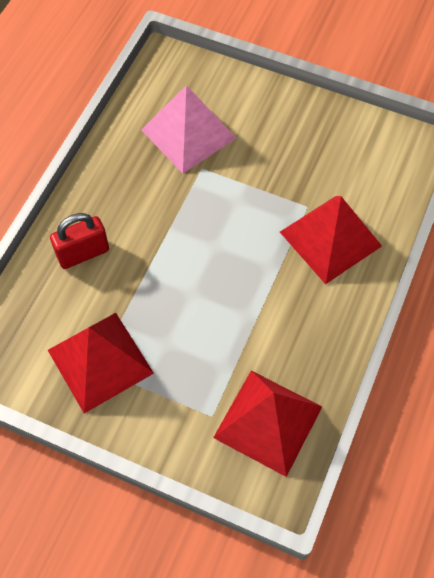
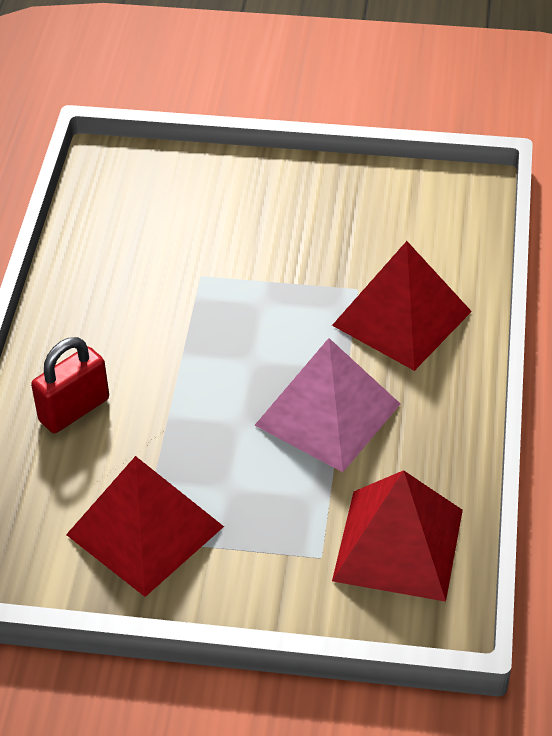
camera: 15 degrees left, 15 degrees down
pink pyramid [142,85,236,174] -> pink pyramid moved to [255,338,400,472]

